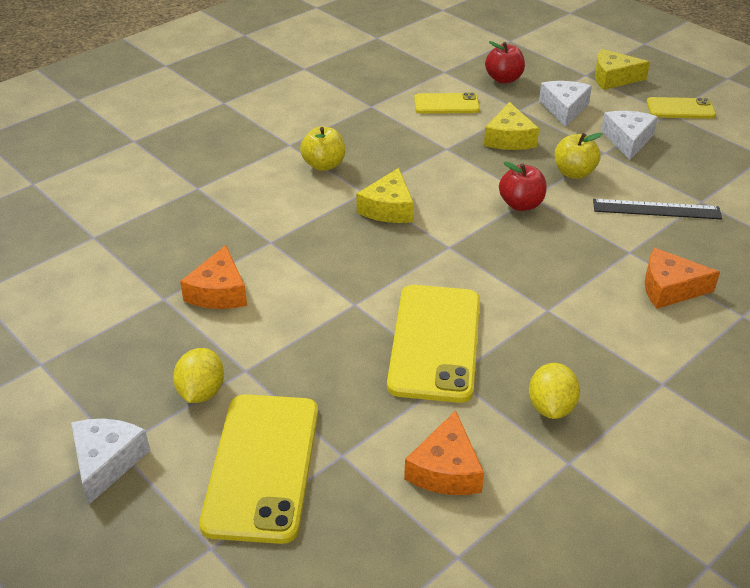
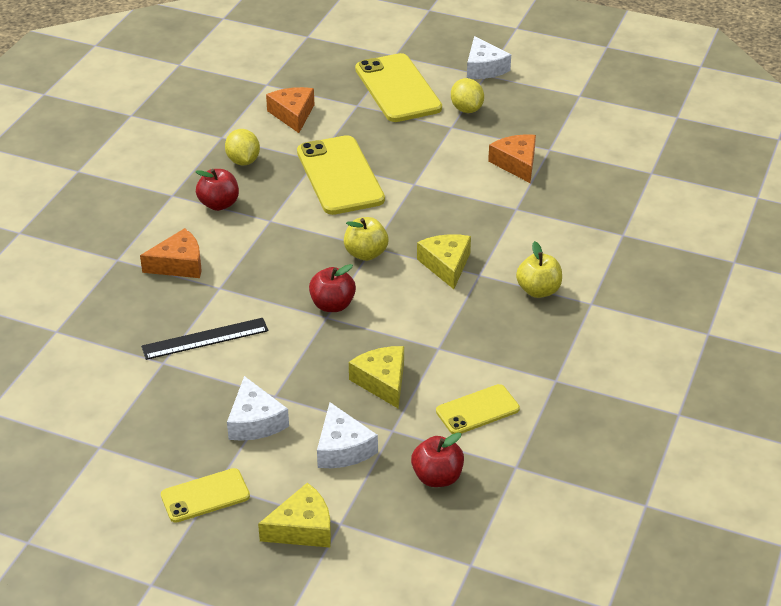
camera: 155 degrees right, 0 degrees up
yellow apple [554,133,603,179] -> yellow apple moved to [344,217,389,261]
none -> red apple [196,169,239,211]

